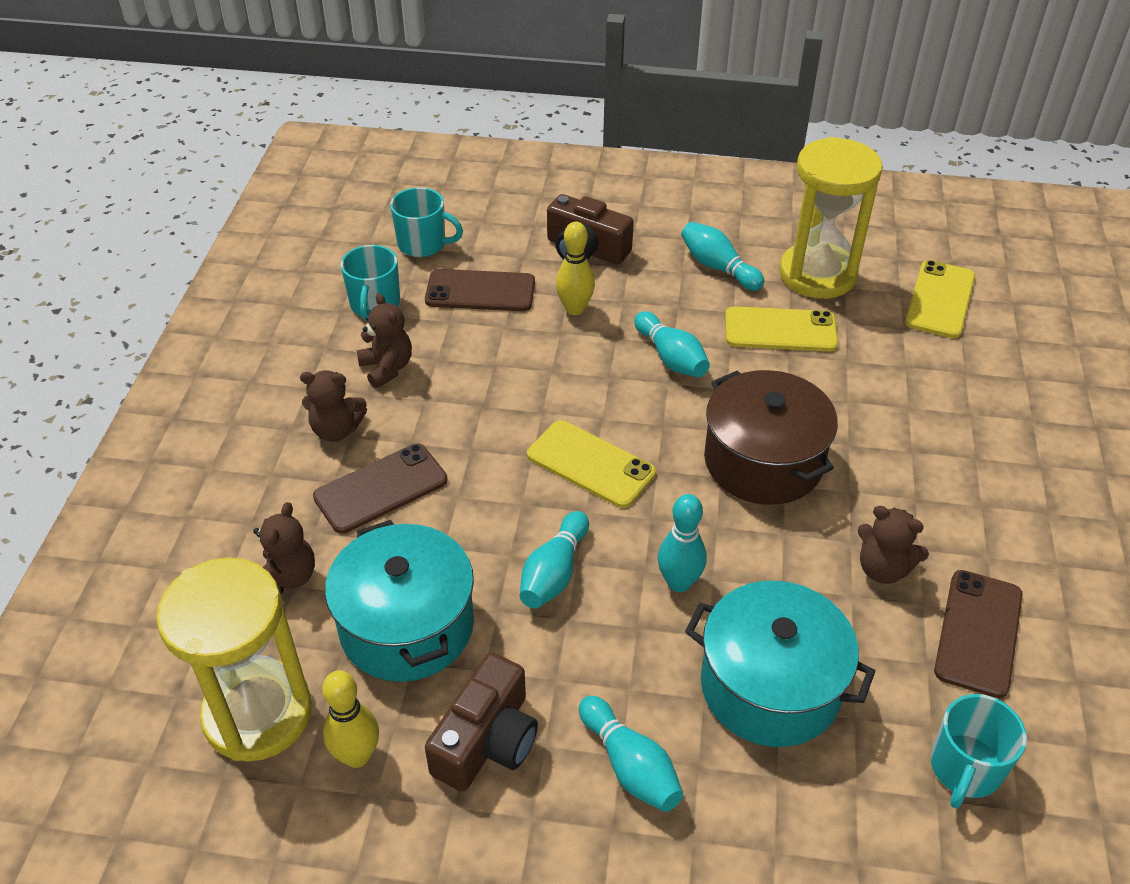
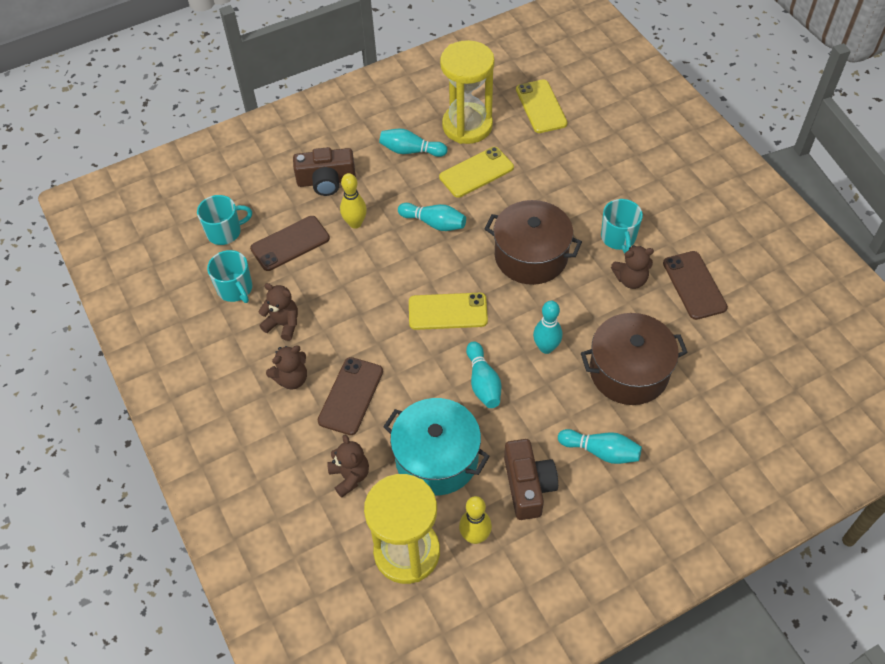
camera: 35 degrees left, 10 degrees up
turquoise pot [685,581,875,747] -> brown pot [581,313,688,405]
turquoise mug [931,694,1027,809] -> turquoise mug moved to [601,199,643,253]

